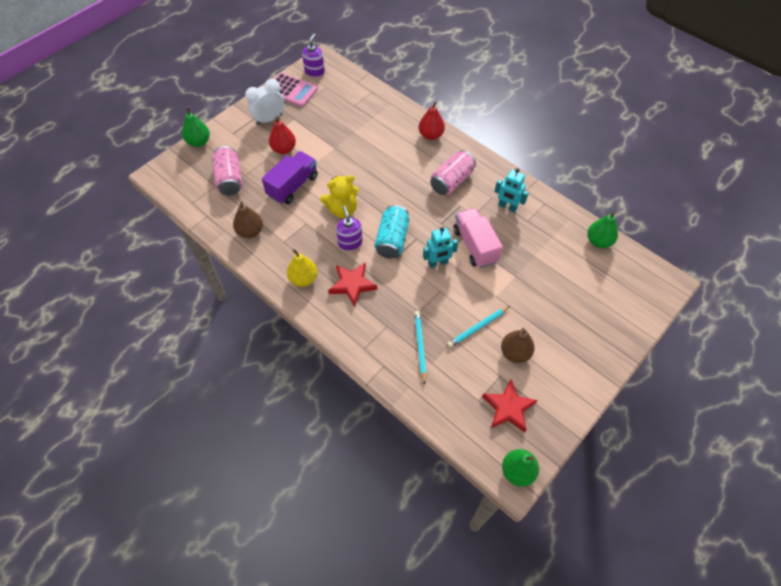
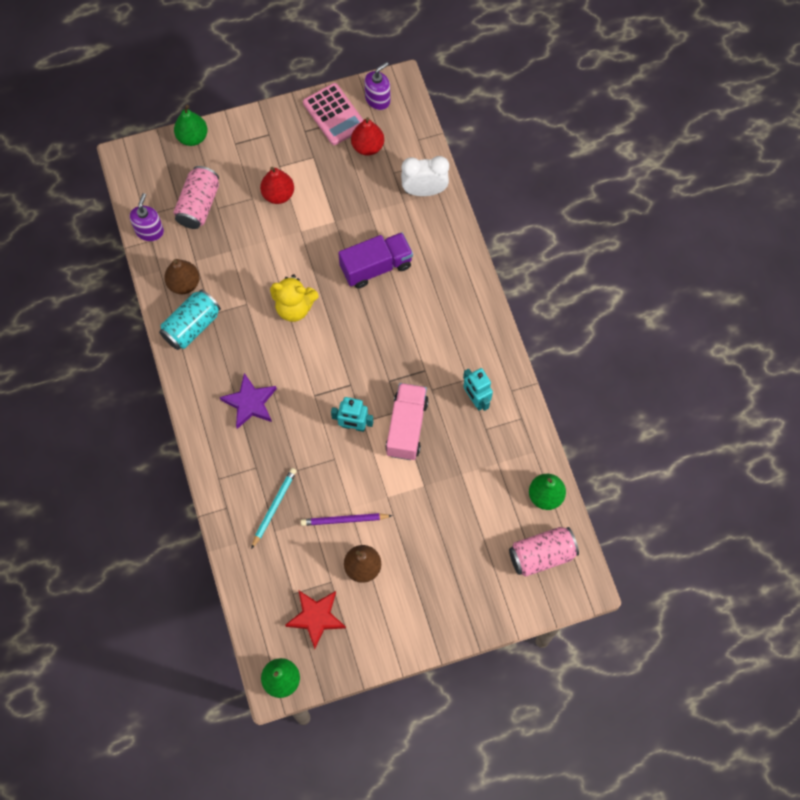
camera: 30 degrees right, 10 degrees up
white clock [245,79,284,125] -> white clock moved to [401,156,449,196]
purple truck [262,151,318,204] -> purple truck moved to [338,232,413,289]
yellow pear [287,249,318,287] -> none
red star [328,263,377,307] -> purple star [220,373,277,429]
purple soap dispenser [336,205,363,251] -> purple soap dispenser moved to [130,193,164,241]
turquoise can [375,205,409,259] -> turquoise can moved to [159,289,221,350]
red pear [419,101,445,140] -> red pear moved to [351,117,384,155]
pink can [430,150,476,195] -> pink can moved to [509,527,579,577]
turquoise pencil [447,306,510,348] -> purple pencil [301,513,393,526]

